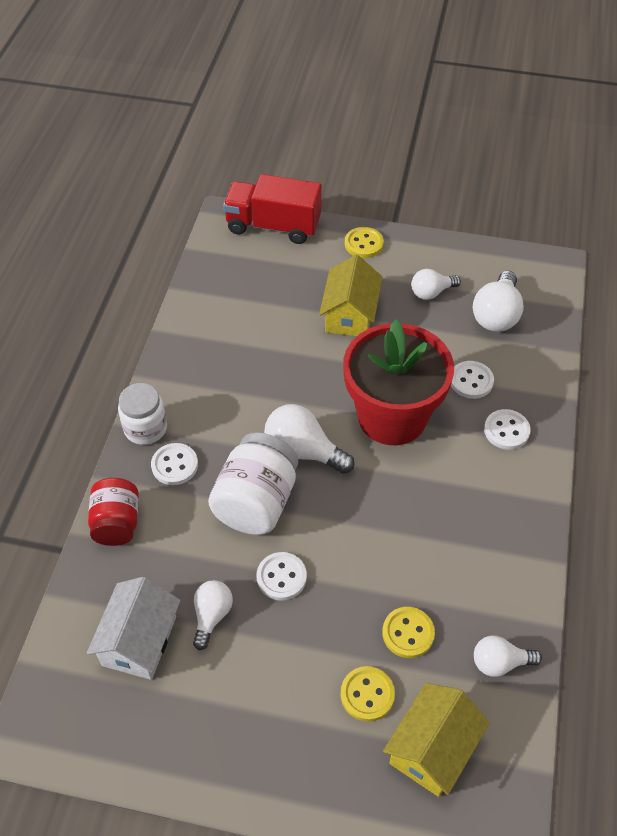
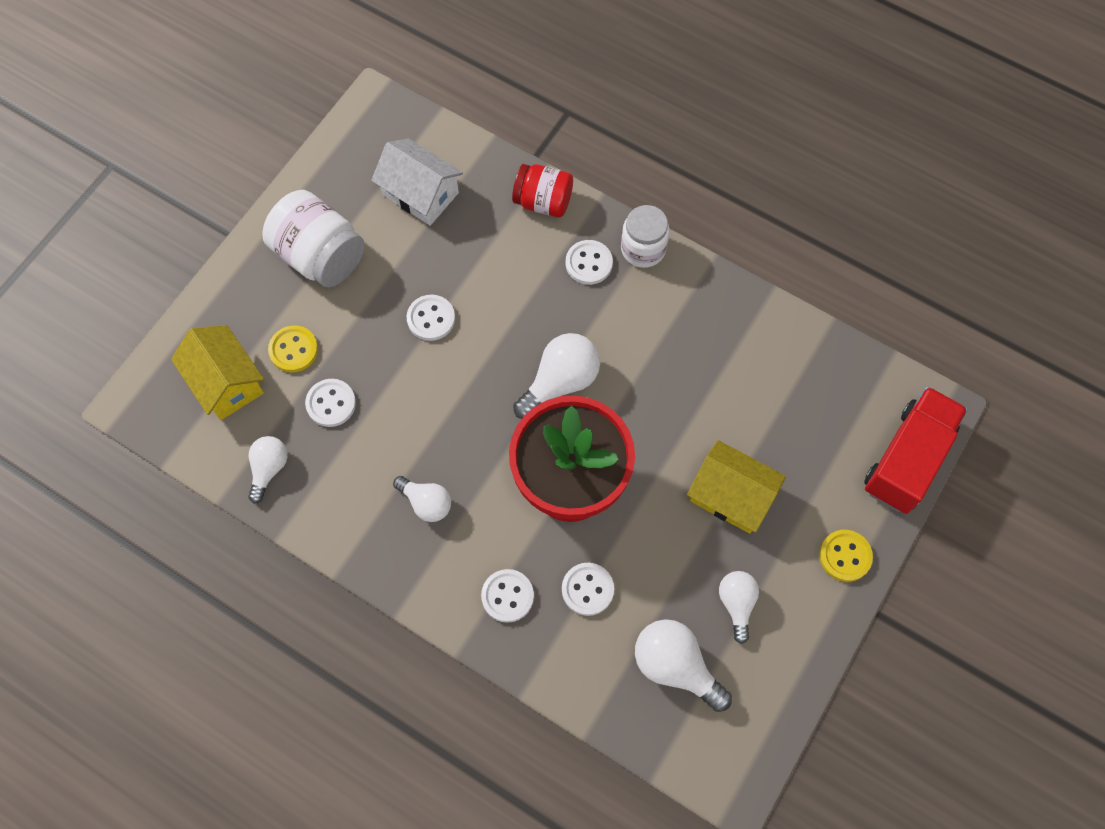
camera: 110 degrees right, 15 degrees up
white light bulb [193,580,233,650] -> white light bulb moved to [393,476,451,522]
white jar [208,432,298,535] -> white jar moved to [262,190,365,288]
yellow button [382,607,435,658] -> white button [305,379,356,427]

